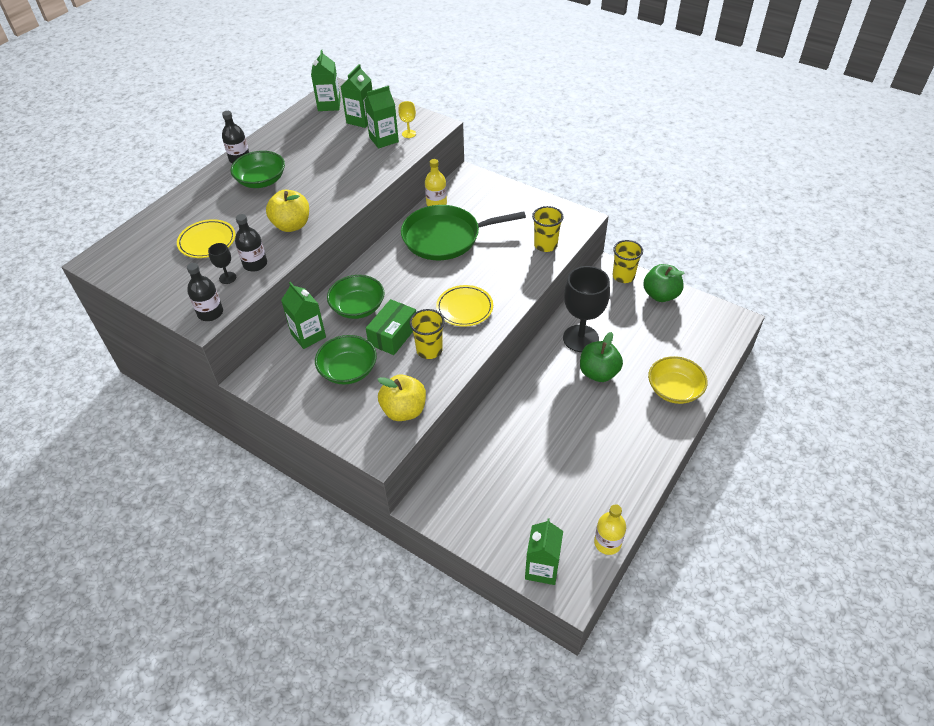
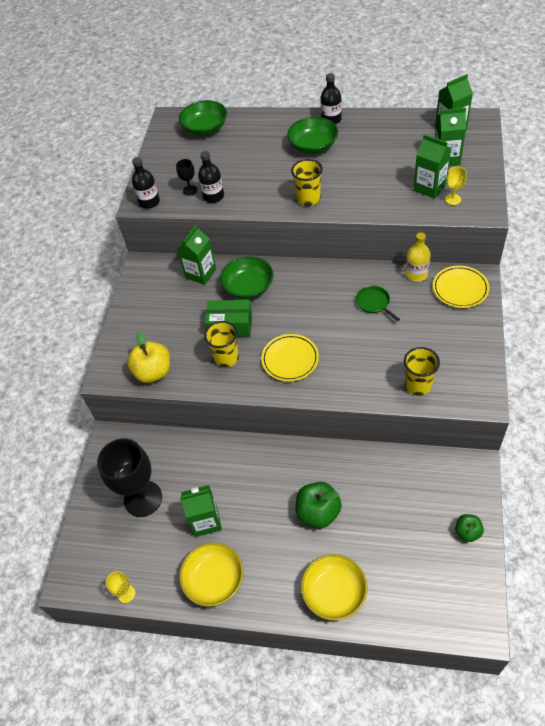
camera: 70 degrees right, 5 degrees up
yellow plate [177,219,236,258] -> yellow plate moved to [433,266,489,308]
yellow apple [266,190,309,232] -> none
green bowl [315,335,377,384] -> green bowl moved to [179,100,227,135]
green pan [401,205,526,260] -> green pan [356,286,400,321], size x0.42
green carton [525,518,563,585] -> green carton moved to [180,485,222,537]
black goblet [563,266,610,352] -> black goblet moved to [97,438,162,517]
yellow bottle [594,504,626,555] -> yellow goblet [106,571,135,603]
yellow cup [613,240,643,283] -> yellow cup moved to [291,159,323,206]
green apple [643,264,685,302] -> green apple [455,514,484,542], size x0.58
none -> yellow bowl [179,542,243,607]

